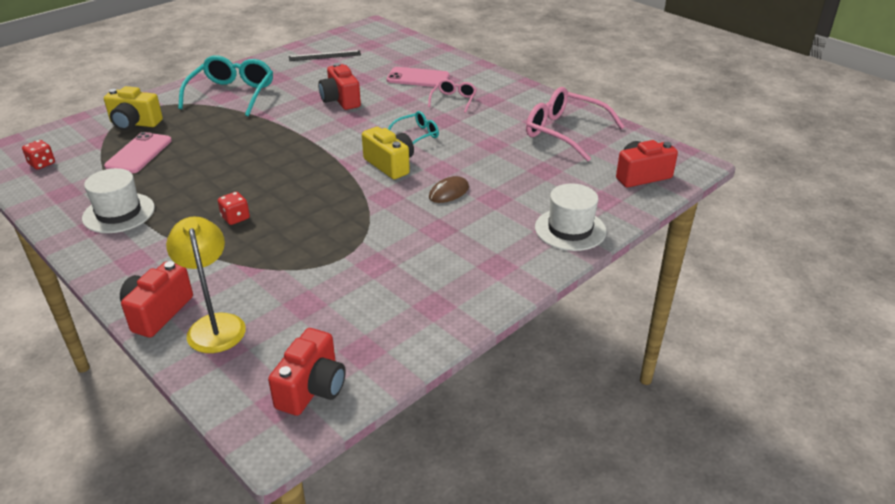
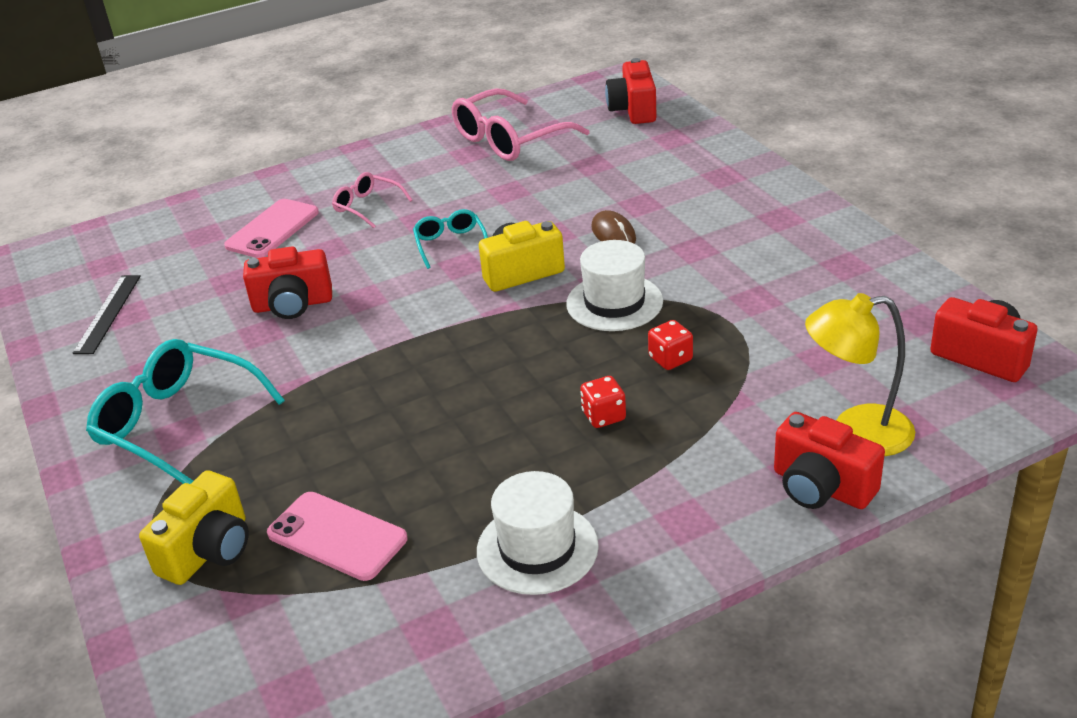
camera: 70 degrees left, 0 degrees up
red dice [22,140,55,169] -> red dice moved to [648,320,693,370]
white hat [535,183,606,251] -> white hat moved to [566,240,663,331]

